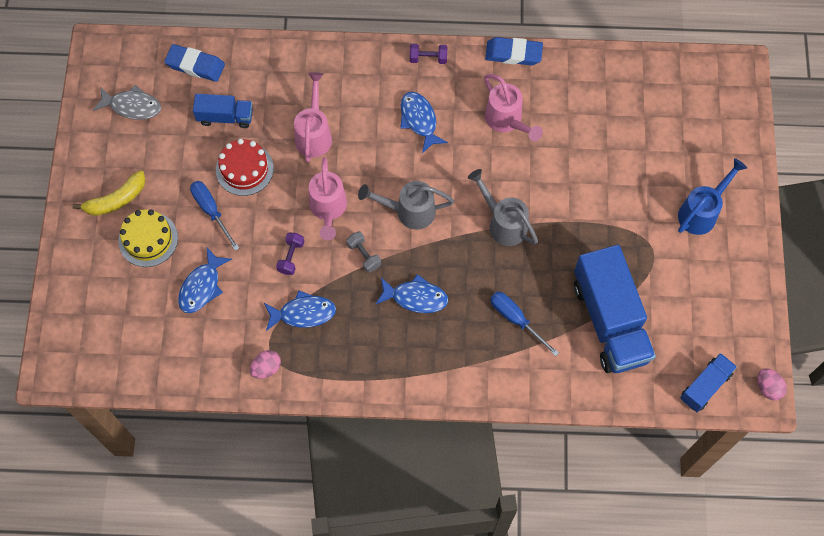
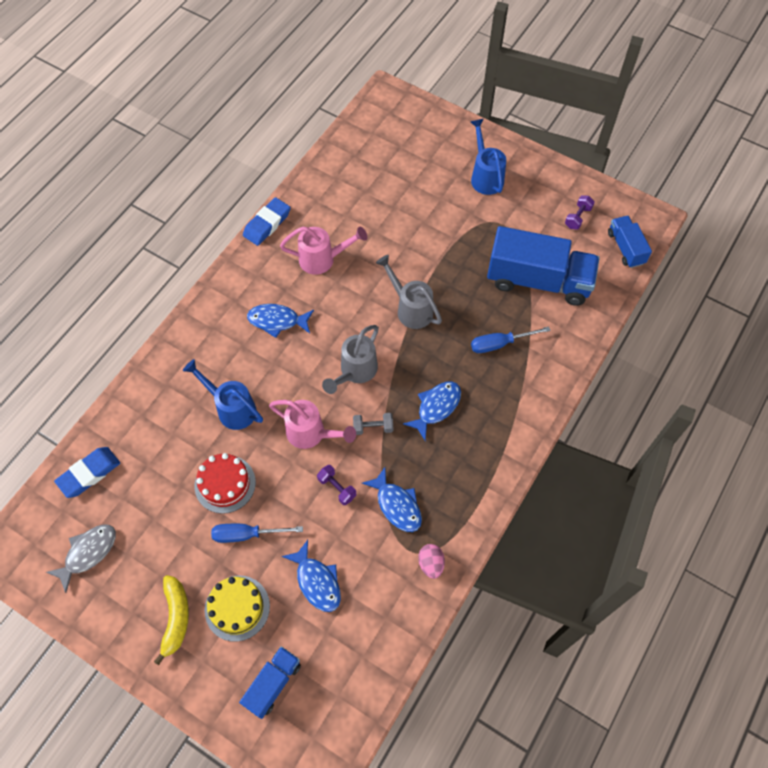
camera: 60 degrees left, 5 degrees down
blue truck [193,94,253,128] -> blue truck moved to [239,646,301,719]
blue fish [264,290,336,331] -> blue fish turned 120 degrees clockwise [362,467,422,532]
pink watering can [294,72,332,162] -> blue watering can [183,359,263,430]
purple dumbbell [410,44,447,64] -> purple dumbbell moved to [565,195,595,229]
grey watering can [468,169,538,246] -> grey watering can turned 60 degrees clockwise [376,255,442,329]
pink egg [758,368,787,400] -> none

